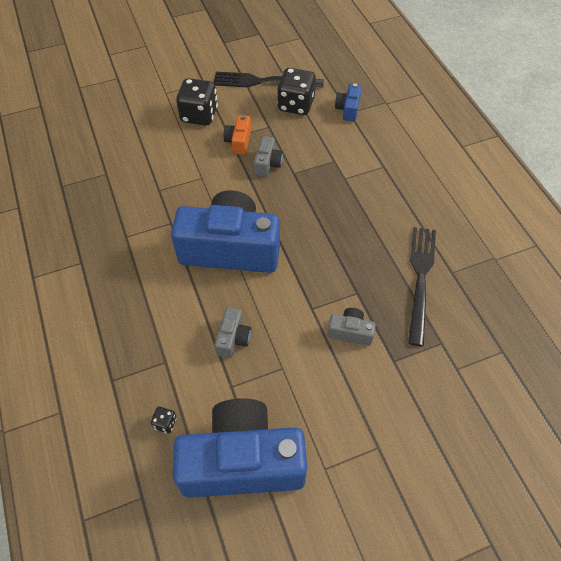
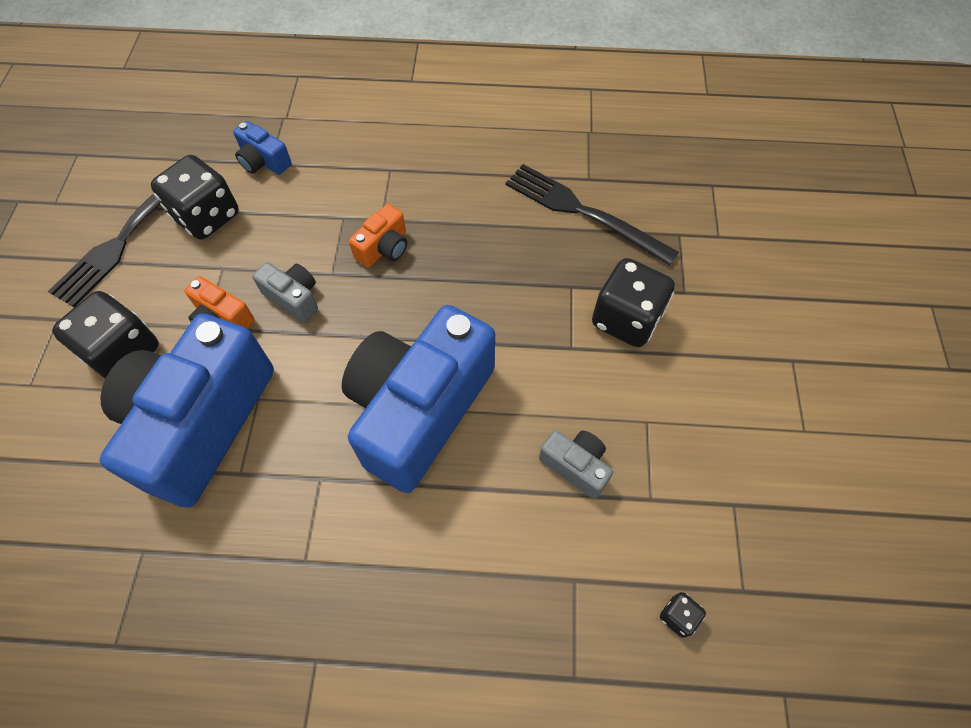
camera: 65 degrees left, 5 degrees up
blue camera [173,398,307,498] -> blue camera moved to [100,314,274,508]
grey camera [327,308,376,346] -> black dice [592,258,675,347]
none -> orange camera [349,204,407,267]

